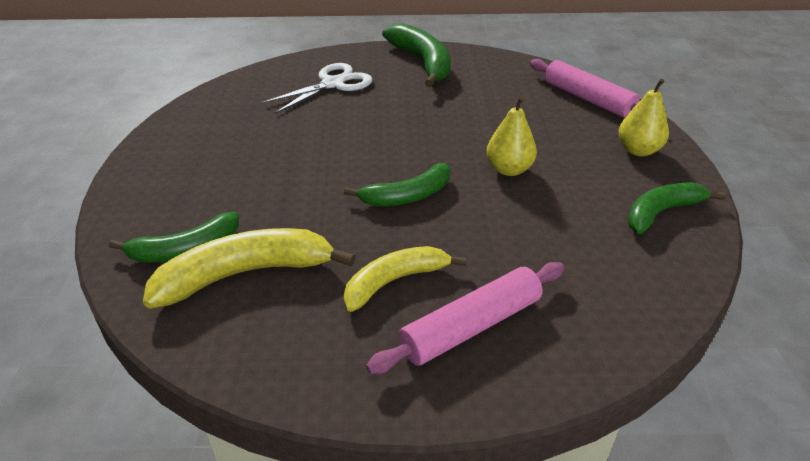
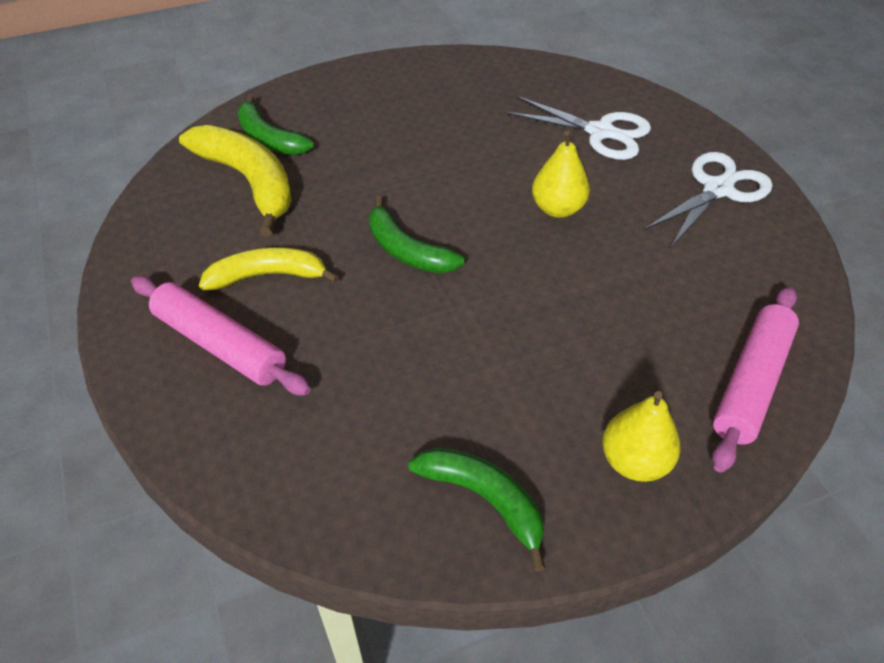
camera: 70 degrees right, 10 degrees up
yellow banana [344,246,466,312] -> yellow banana turned 45 degrees counterclockwise [199,247,339,290]
green banana [382,23,451,87] -> white scissors [643,152,772,247]
yellow pear [486,97,537,176] -> yellow pear moved to [532,131,590,218]

